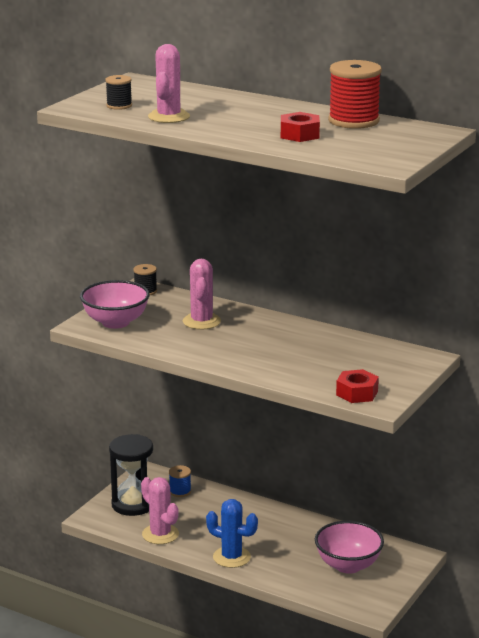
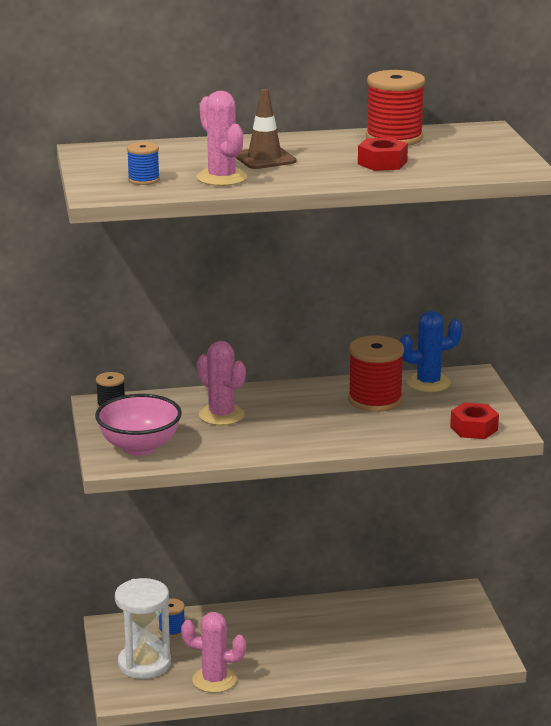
camera: 40 degrees left, 0 degrees up
black spool [105,75,132,110] -> blue spool [127,142,160,185]
black hourglass [109,434,153,516] -> white hourglass [115,578,171,679]
blue cactus [206,499,258,568] -> blue cactus moved to [400,311,462,392]
pink bowl [315,521,384,574] -> none
none -> brown traffic cone [236,89,296,169]
none -> red spool [348,335,404,412]

